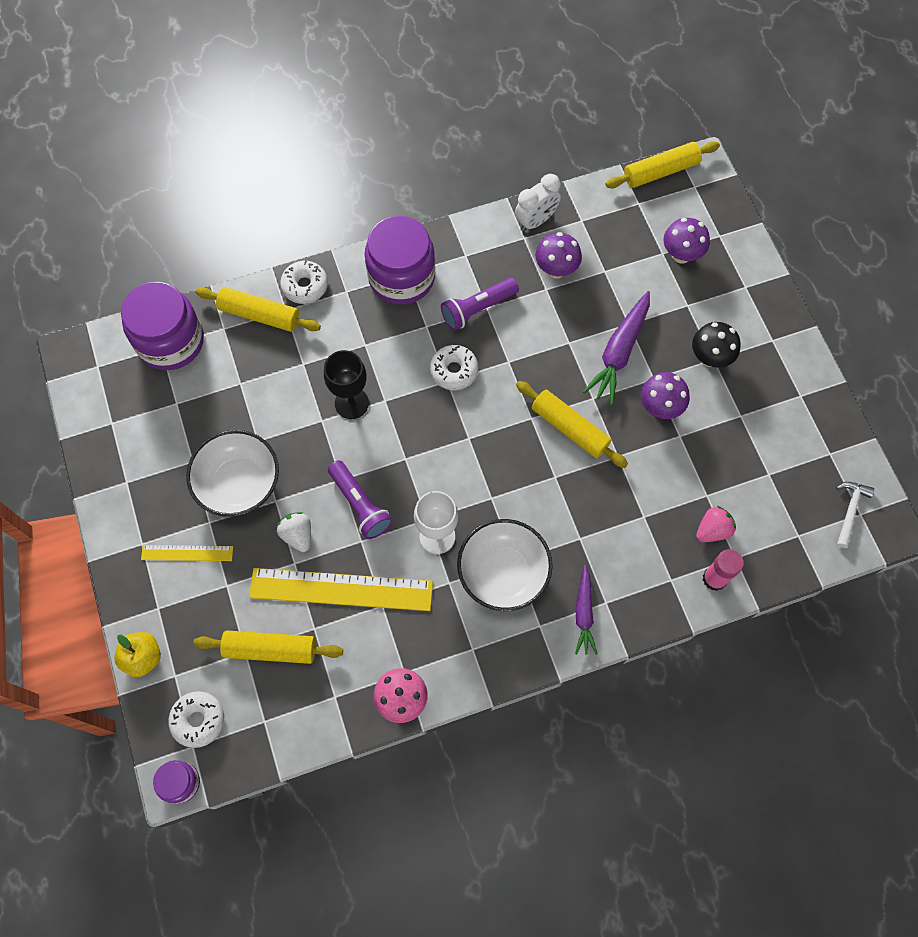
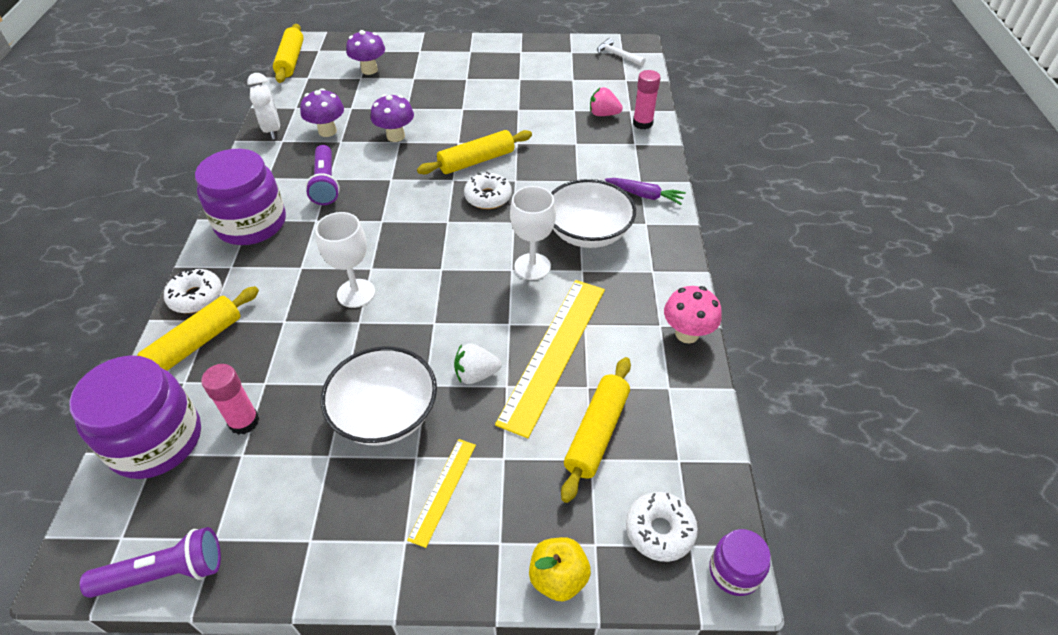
camera: 70 degrees left, 20 degrees down
black goblet [324,350,369,419] -> white goblet [315,212,375,308]
purple flashlight [328,460,393,539] -> purple flashlight moved to [80,527,221,598]
white donut [430,345,478,390] -> white donut moved to [464,172,512,209]
purple carrot [583,291,650,405] -> none
purple mushroom [641,372,690,419] -> purple mushroom moved to [371,94,414,142]
black mushroom [692,322,741,368] -> none
pink strawberry [696,506,736,542] -> pink strawberry turned 60 degrees counterclockwise [590,87,623,116]
none -> pink glue stick [201,364,260,435]

